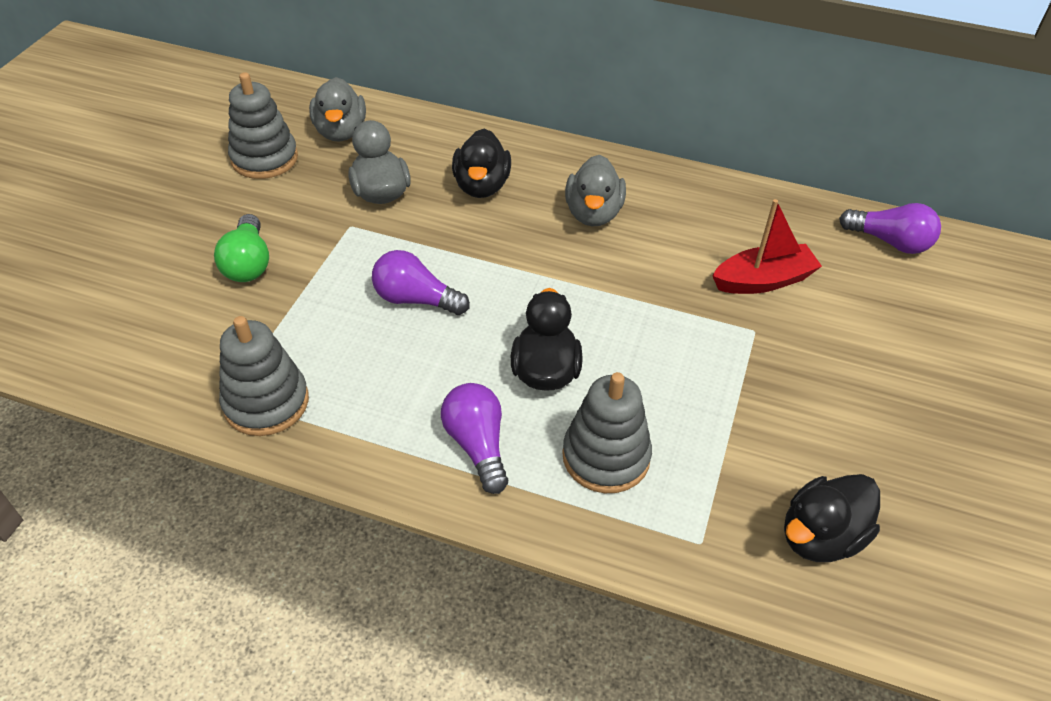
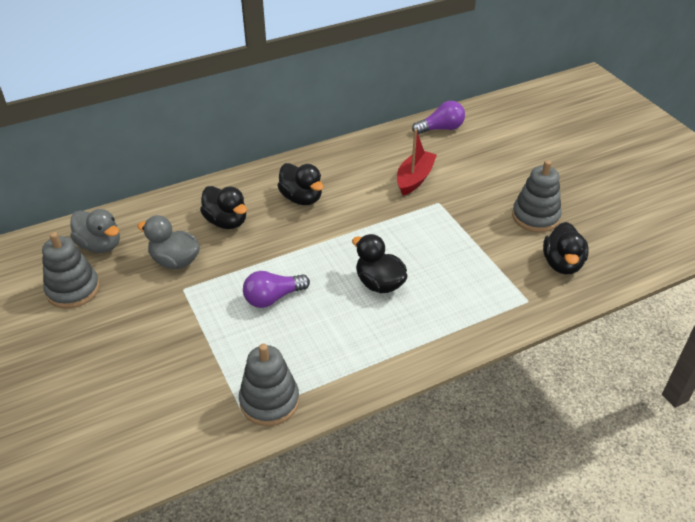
camera: 45 degrees left, 5 degrees down
green light bulb [214,214,269,282] -> none
purple light bulb [441,383,508,494] -> none
grey stacking toy [562,372,652,493] -> grey stacking toy moved to [512,160,562,232]
grey duck [565,155,626,226] -> black duck [277,163,324,205]

